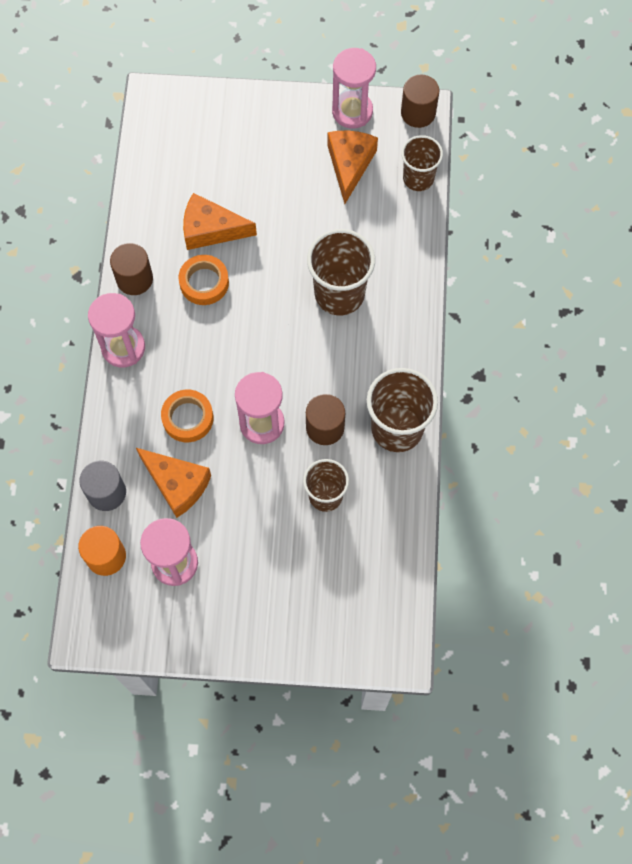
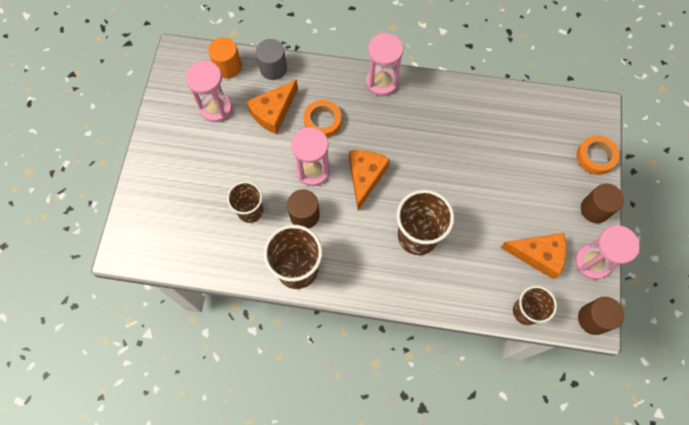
camera: 95 degrees right, 0 degrees up
brown cylinder [110,243,153,295] -> brown cylinder moved to [581,183,624,223]
orange tape [178,255,229,305] -> orange tape moved to [576,135,619,175]
orange cheese [183,193,257,250] -> orange cheese moved to [349,150,390,210]

